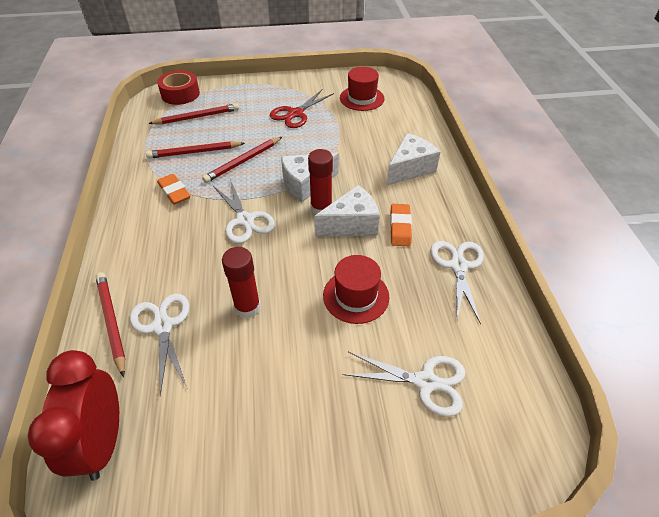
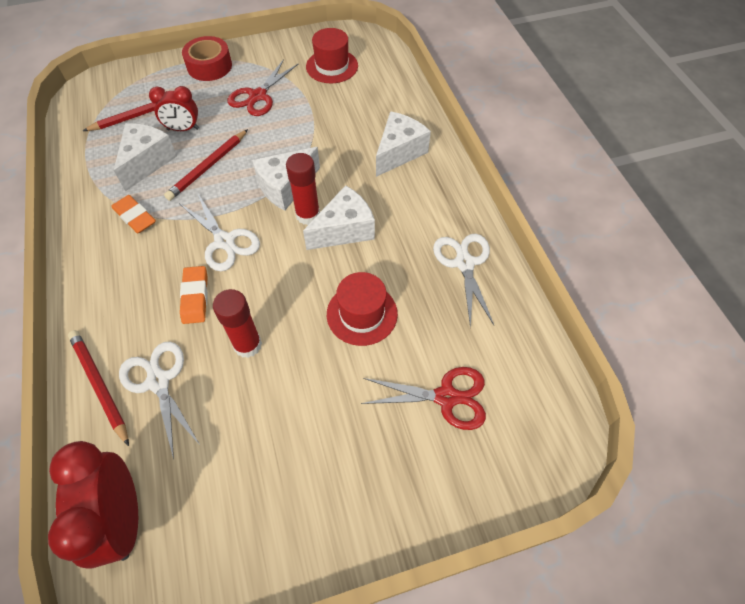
camera: 10 degrees left, 10 degrees up
red pencil [146,141,245,159] -> white cheese [114,123,177,191]
red tape [157,70,200,105] -> red tape moved to [182,36,232,81]
white scissors [342,352,465,417] -> red scissors [361,367,486,430]
orange eraser [390,204,412,246] -> orange eraser moved to [180,266,208,324]
none -> red clock [149,86,199,131]

